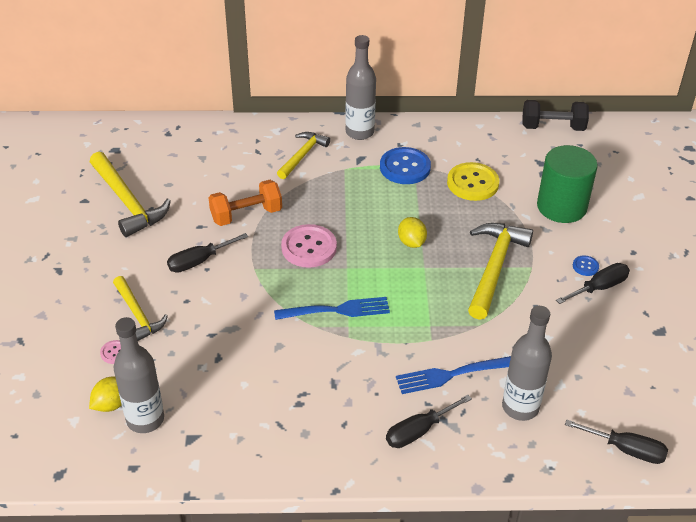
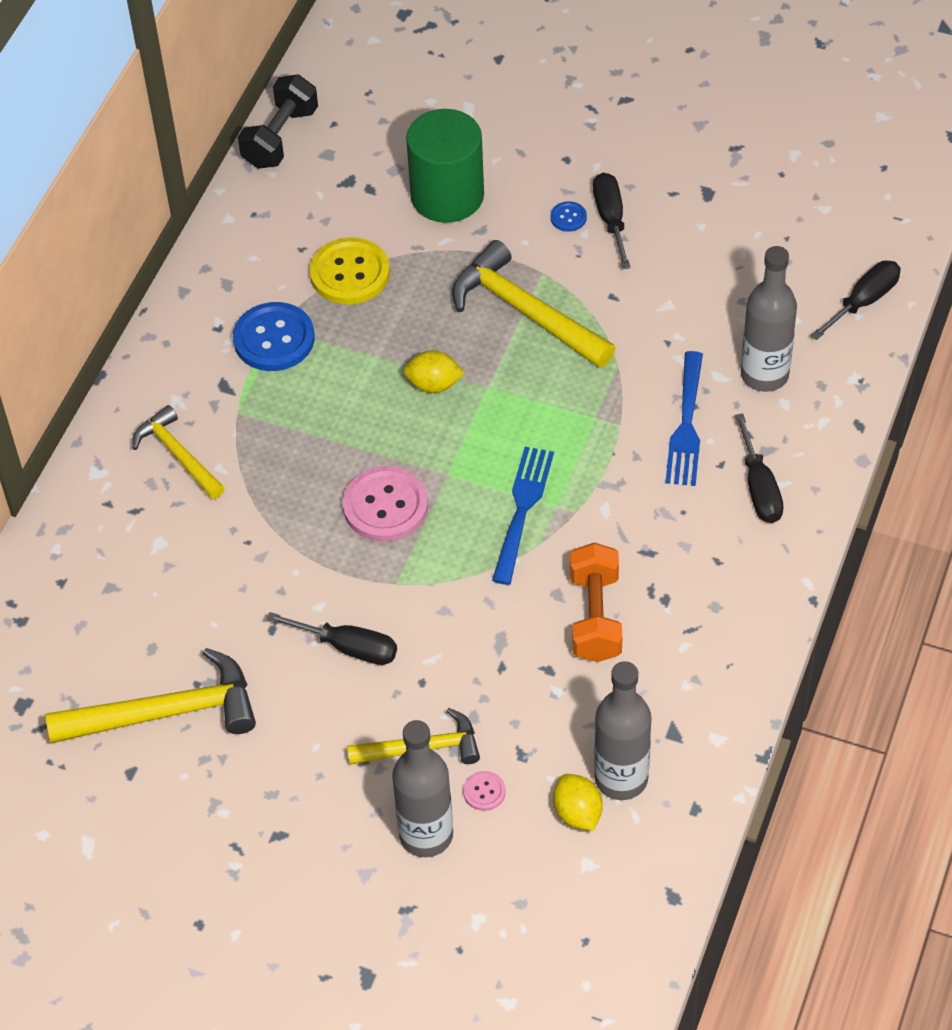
camera: 65 degrees left, 10 degrees up
black screwdriver [167,233,248,273] -> black screwdriver turned 60 degrees counterclockwise [266,612,397,665]
orange dumbbell [209,180,282,226] -> orange dumbbell moved to [570,543,622,662]
grey bottle [345,35,376,140] -> grey bottle moved to [392,720,453,857]

